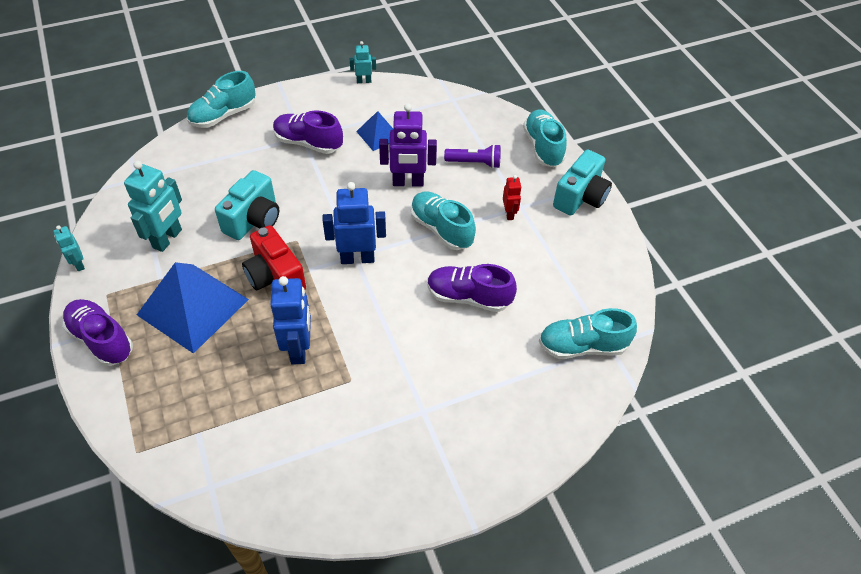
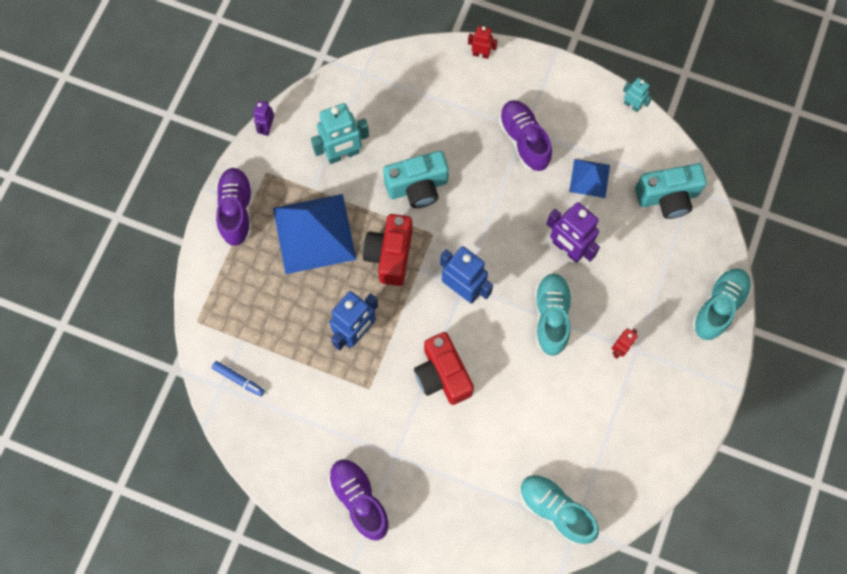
camera: 45 degrees right, 20 degrees up
turquoise robot [53,226,85,271] -> purple robot [253,101,274,136]
turquoise shoe [187,71,255,128] -> red robot [468,26,498,59]
purple shoe [427,264,517,312] -> purple shoe moved to [328,459,390,540]
purple flashlight [444,144,501,168] -> none
turquoise camera [553,149,612,216] -> turquoise camera moved to [635,163,707,219]
none -> blue marker [212,361,265,396]
none -> red camera [414,332,474,405]

